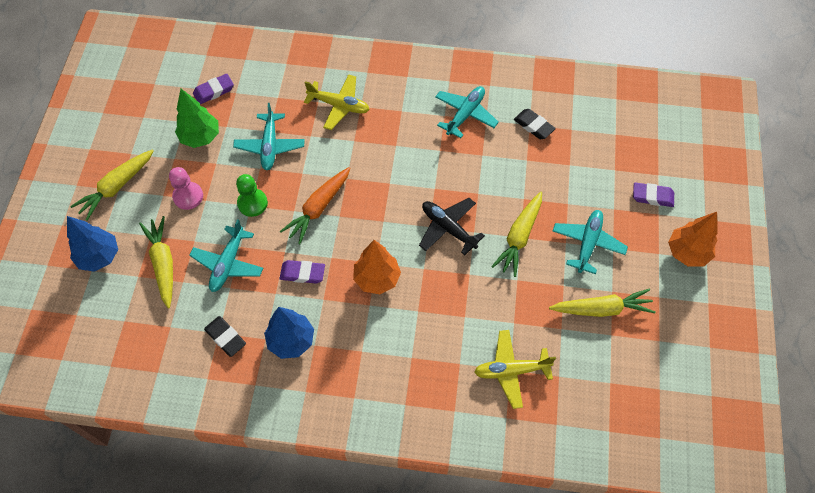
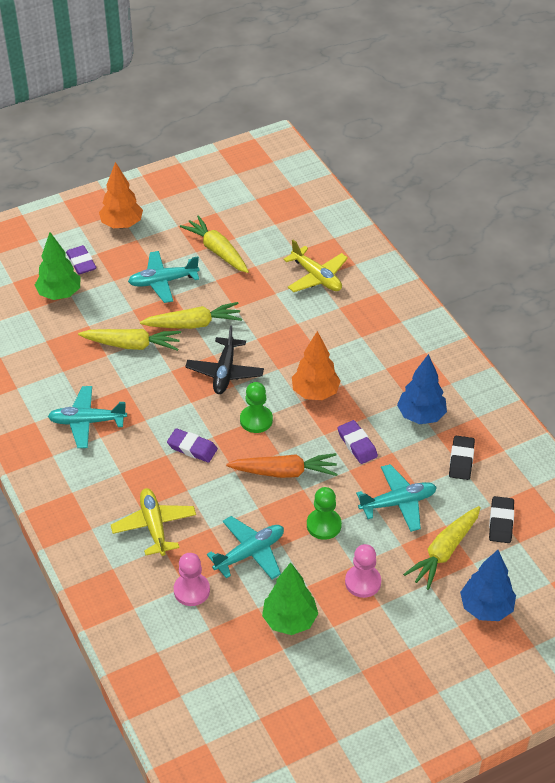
camera: 125 degrees left, 15 degrees down
yellow carrot [70,150,154,221] -> yellow carrot moved to [78,329,181,351]
purple eraser [193,74,234,104] -> purple eraser moved to [167,428,218,462]
black eraser [514,109,556,139] -> black eraser moved to [489,496,514,543]
none -> green tree [35,232,80,300]
none -> pink pawn [174,553,210,606]
none -> green pawn [240,382,273,433]

